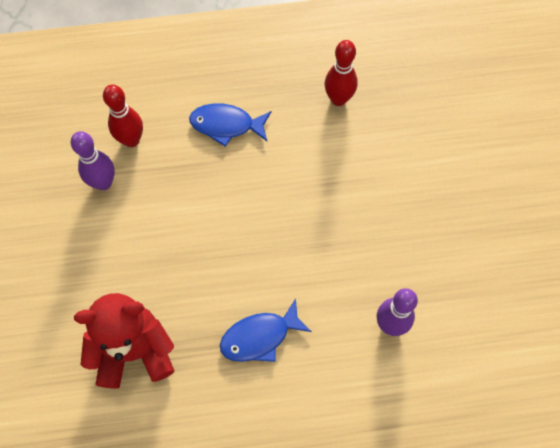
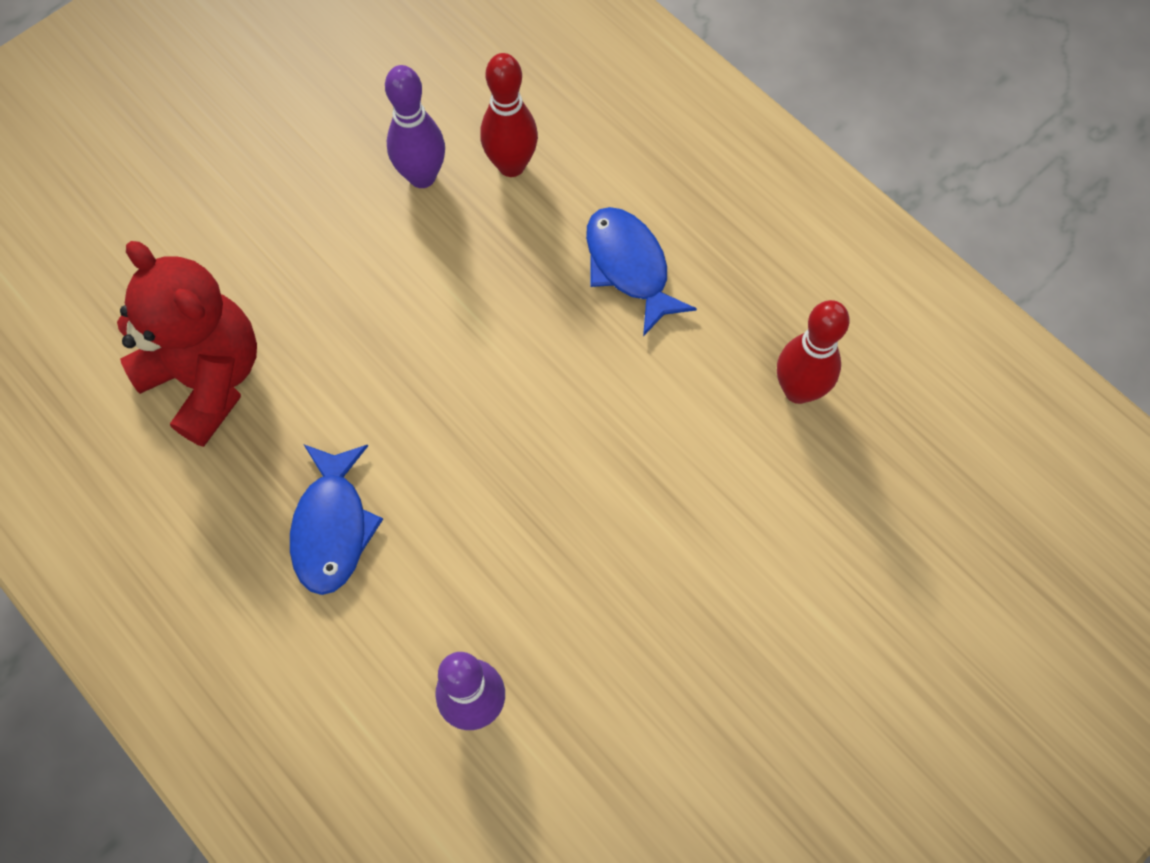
camera: 55 degrees right, 0 degrees up
blue fish [220,298,312,362] -> blue fish turned 120 degrees counterclockwise [290,444,383,595]

